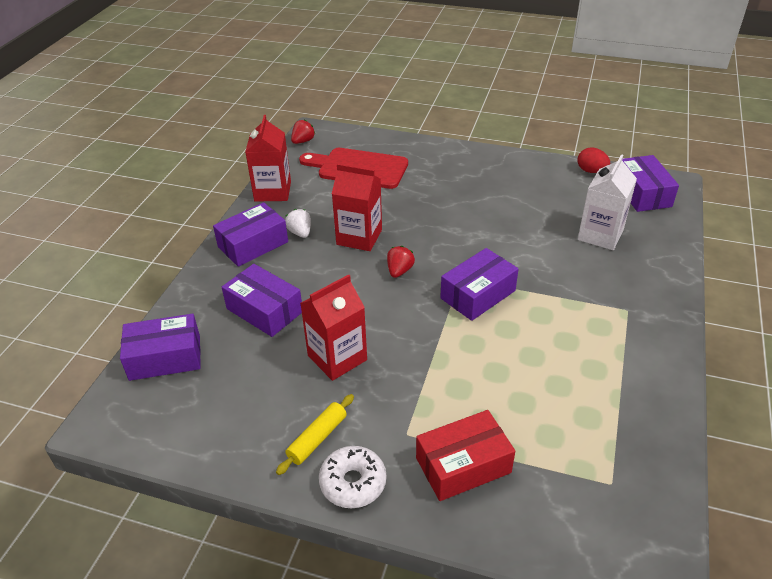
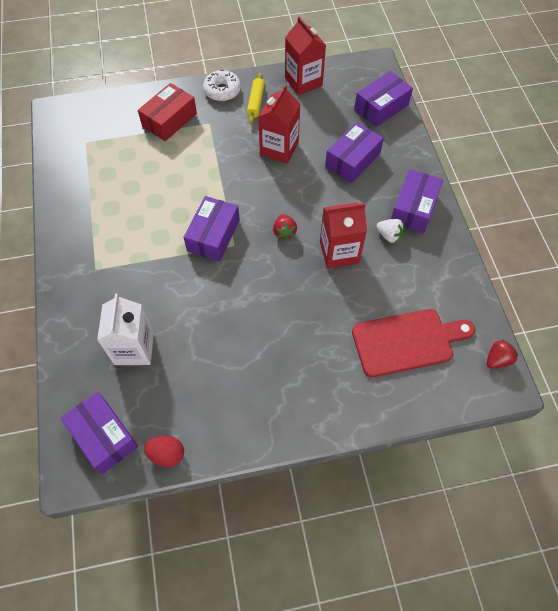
camera: 150 degrees right, 20 degrees up
purple box [222,264,302,337] -> purple box turned 60 degrees counterclockwise [325,122,384,183]
red carton [245,115,291,202] -> red carton moved to [285,16,326,95]
red strawberry [291,119,315,144] -> red strawberry turned 135 degrees counterclockwise [486,339,518,369]

